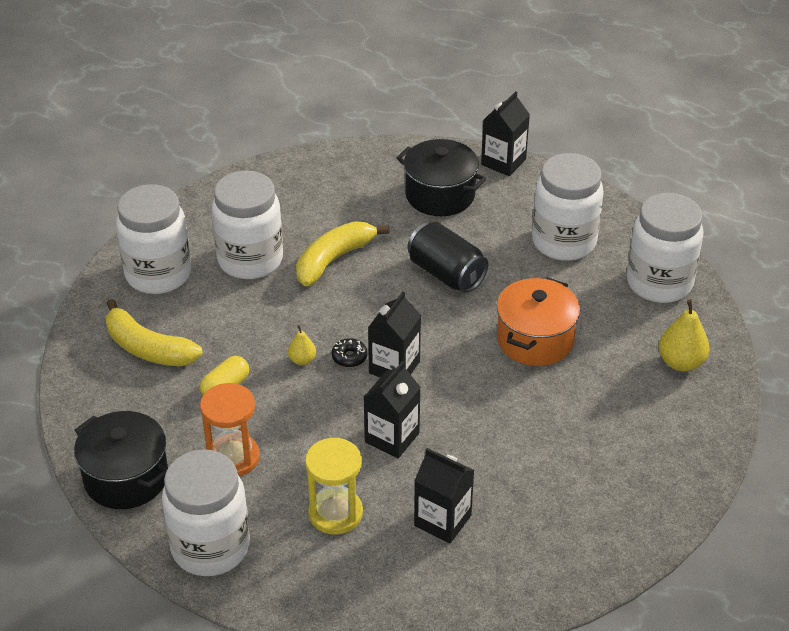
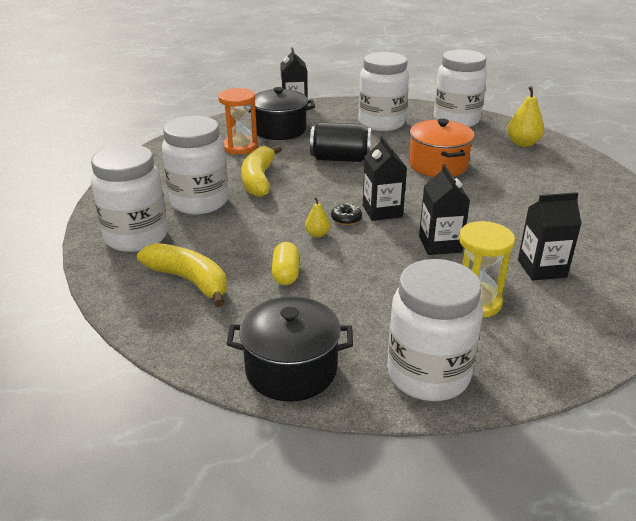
camera: 40 degrees left, 10 degrees down
yellow banana [106,299,202,366] -> yellow banana turned 135 degrees counterclockwise [137,243,227,307]
orange hourglass [200,383,260,477] -> orange hourglass moved to [218,88,258,154]

